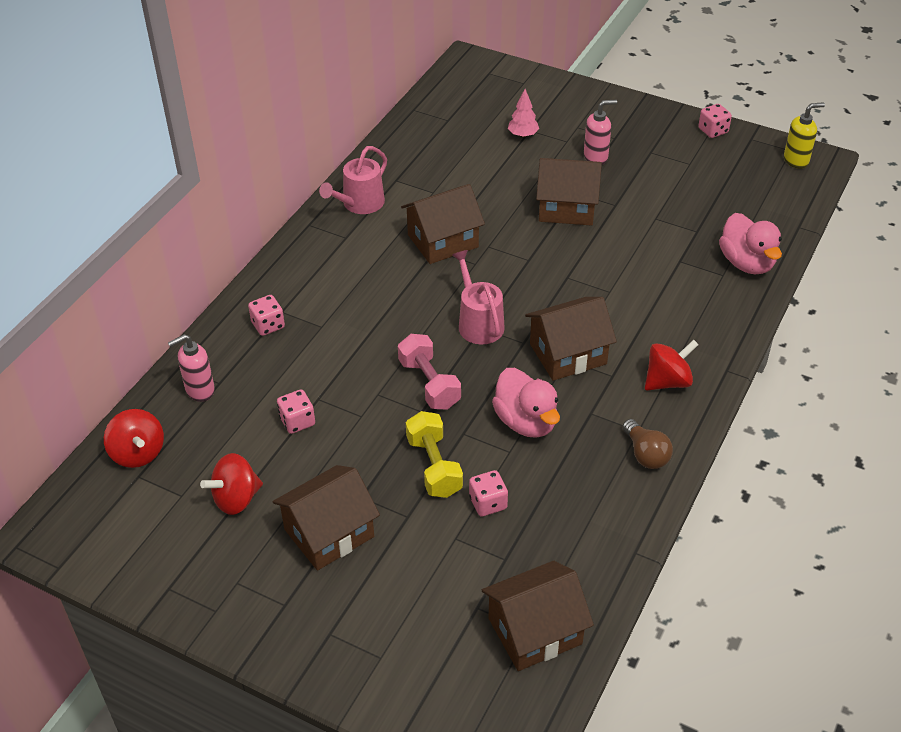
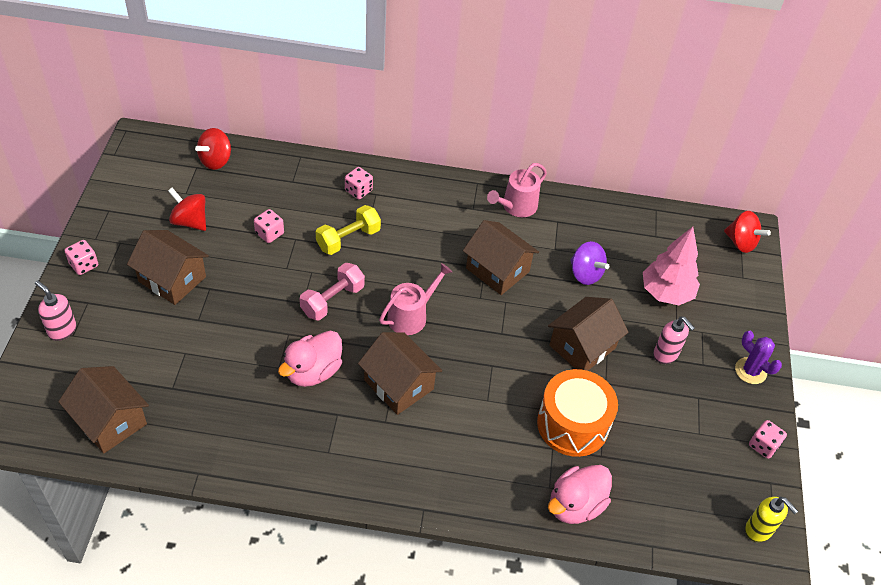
camera: 65 degrees right, 5 degrees up
pink soap dispenser [168,334,215,402] -> pink soap dispenser moved to [35,280,77,341]
pink watering can [319,146,387,214] -> pink watering can turned 60 degrees counterclockwise [487,163,547,217]
yellow dumbbell [406,411,463,498] -> yellow dumbbell moved to [316,205,381,255]
pink dice [469,470,508,516] -> pink dice moved to [64,240,98,275]
pink tree [508,89,539,138] -> pink tree [643,227,700,305], size x1.90
brown house [536,158,602,226] -> brown house turned 60 degrees clockwise [548,297,629,371]
brown light bulb [623,419,673,469] -> none
red spinning top [645,340,699,391] -> red spinning top moved to [724,211,771,253]
none -> orange drum [537,369,618,457]
none -> purple spinning top [570,241,609,285]
none -> purple cactus [735,331,782,384]

